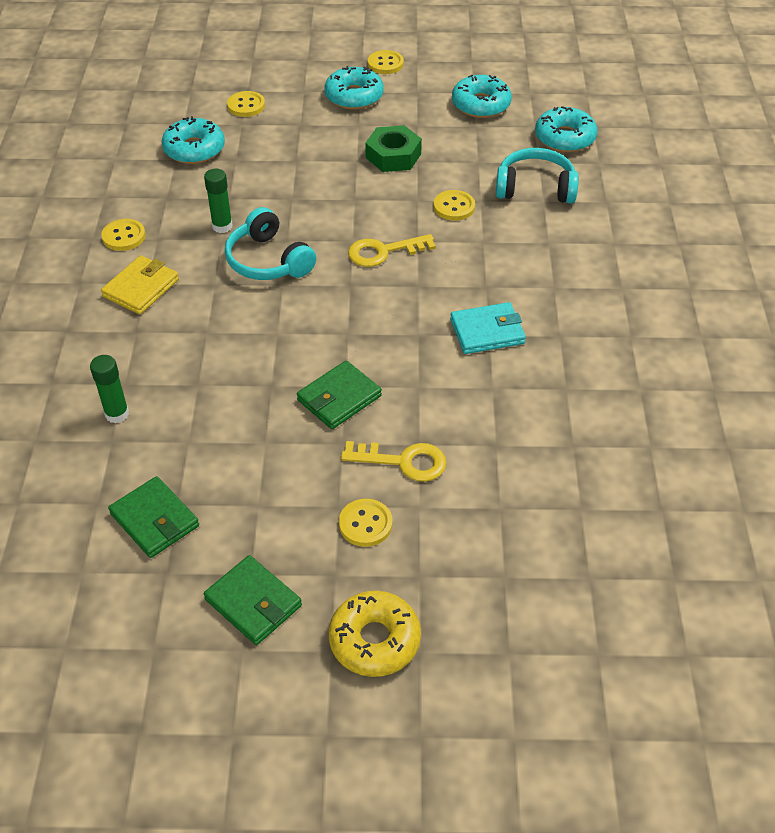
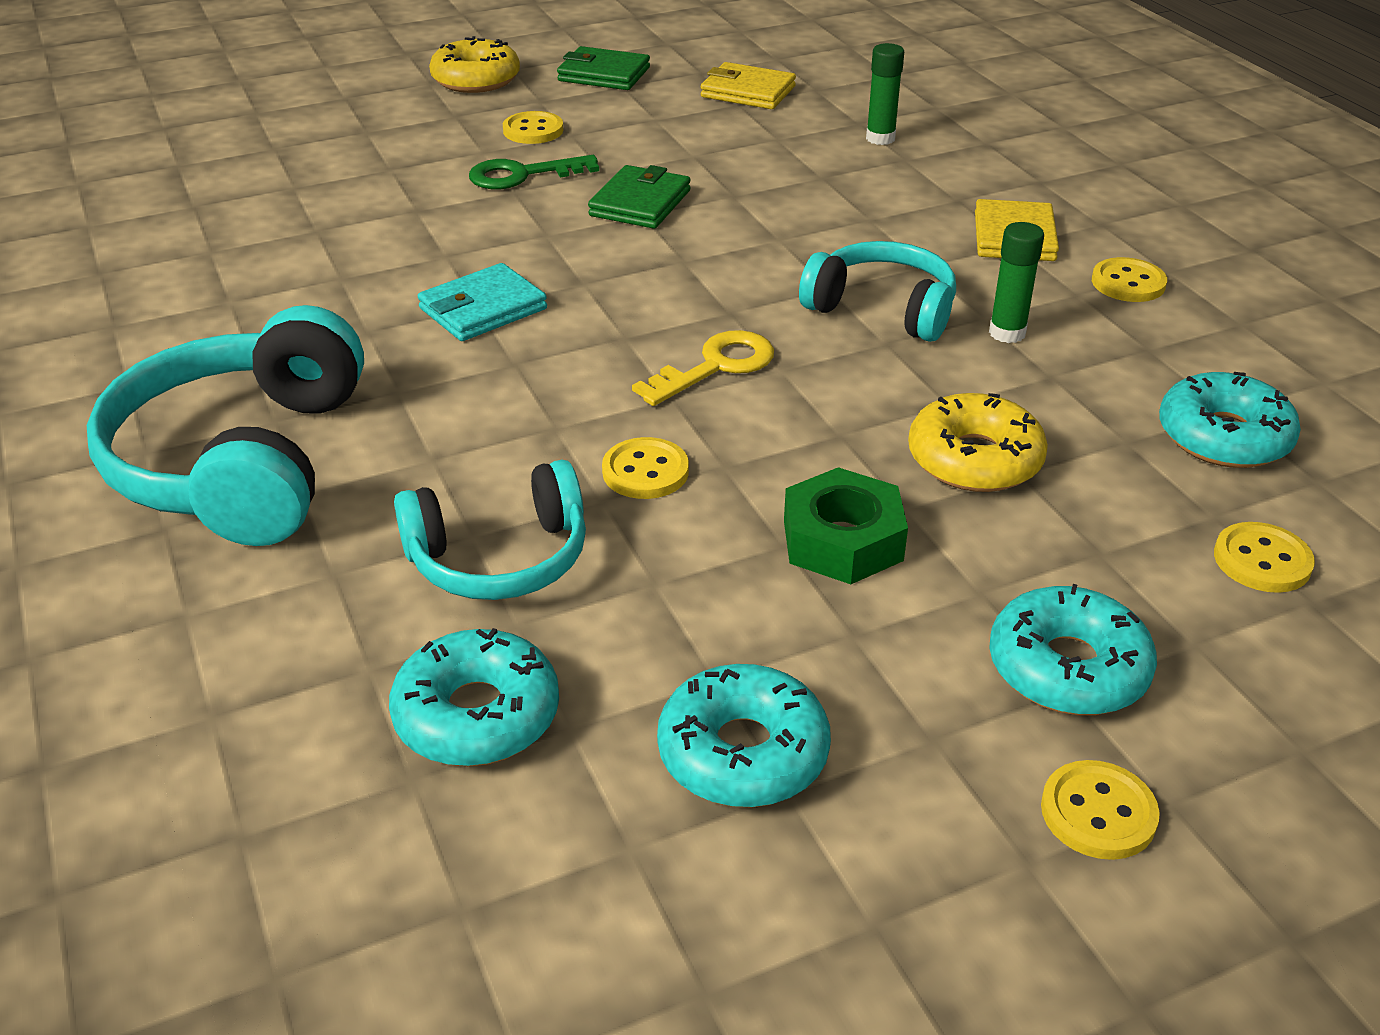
camera: 155 degrees right, 10 degrees down
green wallet [108,476,199,558] -> yellow wallet [701,62,796,109]
yellow key [341,441,446,482] -> green key [469,155,599,189]
none -> turquoise headphones [87,305,364,546]
none -> yellow donut [908,393,1048,492]

